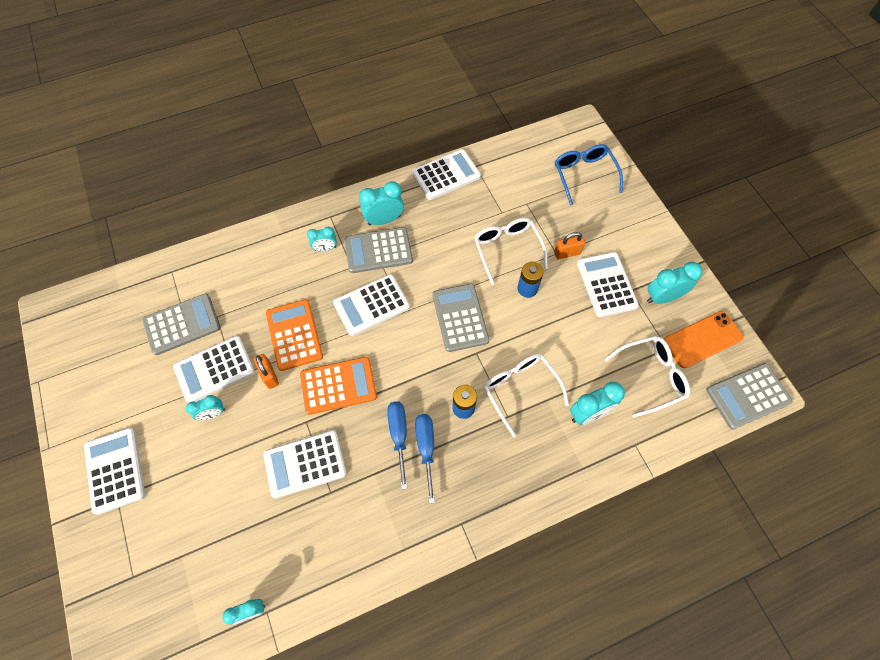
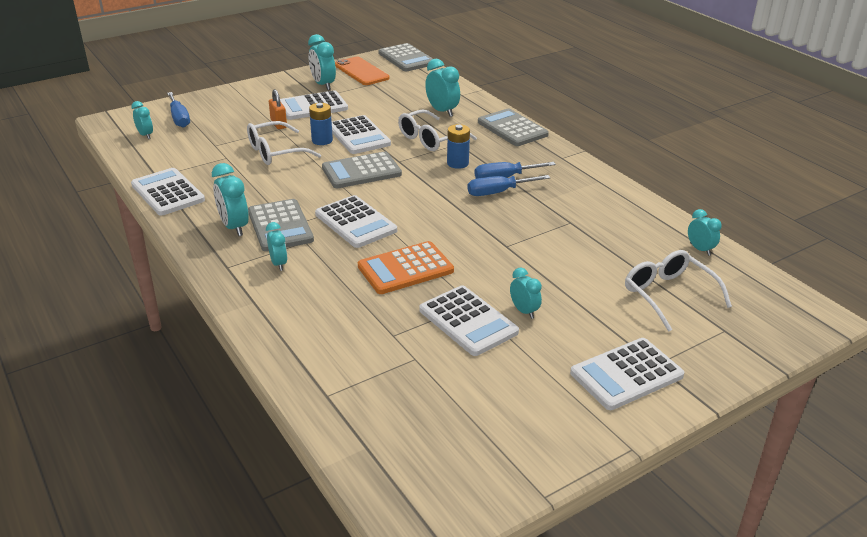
camera: 100 degrees left, 30 degrees down
grey calculator [143,293,220,355] -> grey calculator moved to [478,109,549,146]
orange padlock [254,354,279,389] -> none
white calculator [263,430,347,499] -> white calculator moved to [332,115,391,154]
orange calculator [300,357,377,415] -> none
blue glasses [555,144,623,206] -> blue screwdriver [167,92,190,128]
white glasses [604,336,690,418] -> white glasses moved to [625,250,732,332]
none -> turquoise clock [131,101,153,139]

